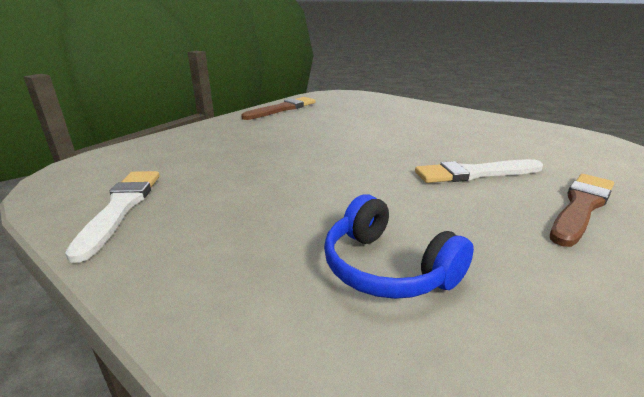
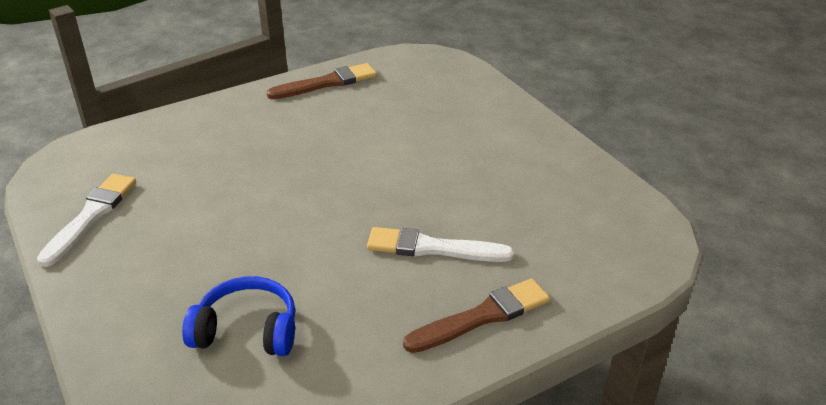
camera: 20 degrees right, 10 degrees up
blue headphones [324,194,474,299] -> blue headphones turned 120 degrees clockwise [182,276,296,356]

